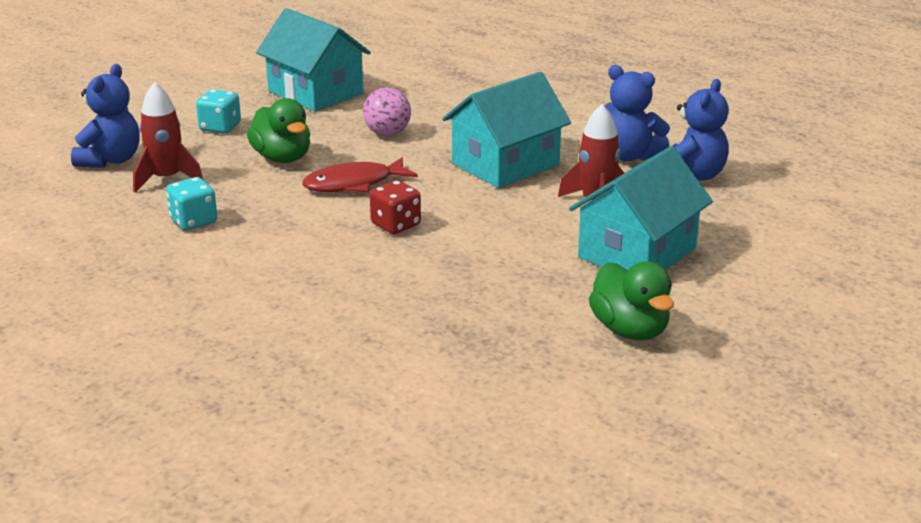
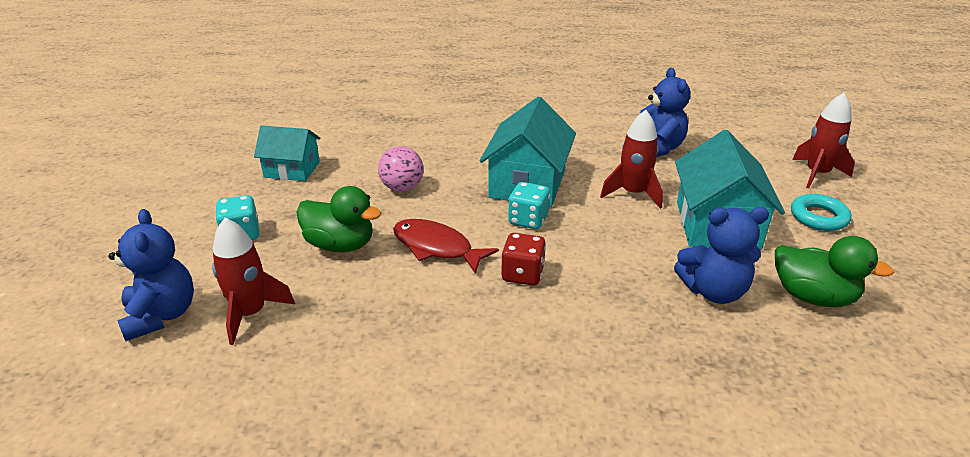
camera: 35 degrees left, 5 degrees up
turquoise dice [166,177,217,230] -> turquoise dice moved to [508,182,550,229]
turquoise house [256,8,371,112] -> turquoise house [254,125,321,181], size x0.63
red fish [302,157,418,192] -> red fish turned 90 degrees clockwise [393,219,499,274]
blue teddy bear [605,65,670,161] -> blue teddy bear moved to [674,207,769,304]
none -> turquoise ring [791,194,852,231]
none -> red rocket [792,93,855,189]

